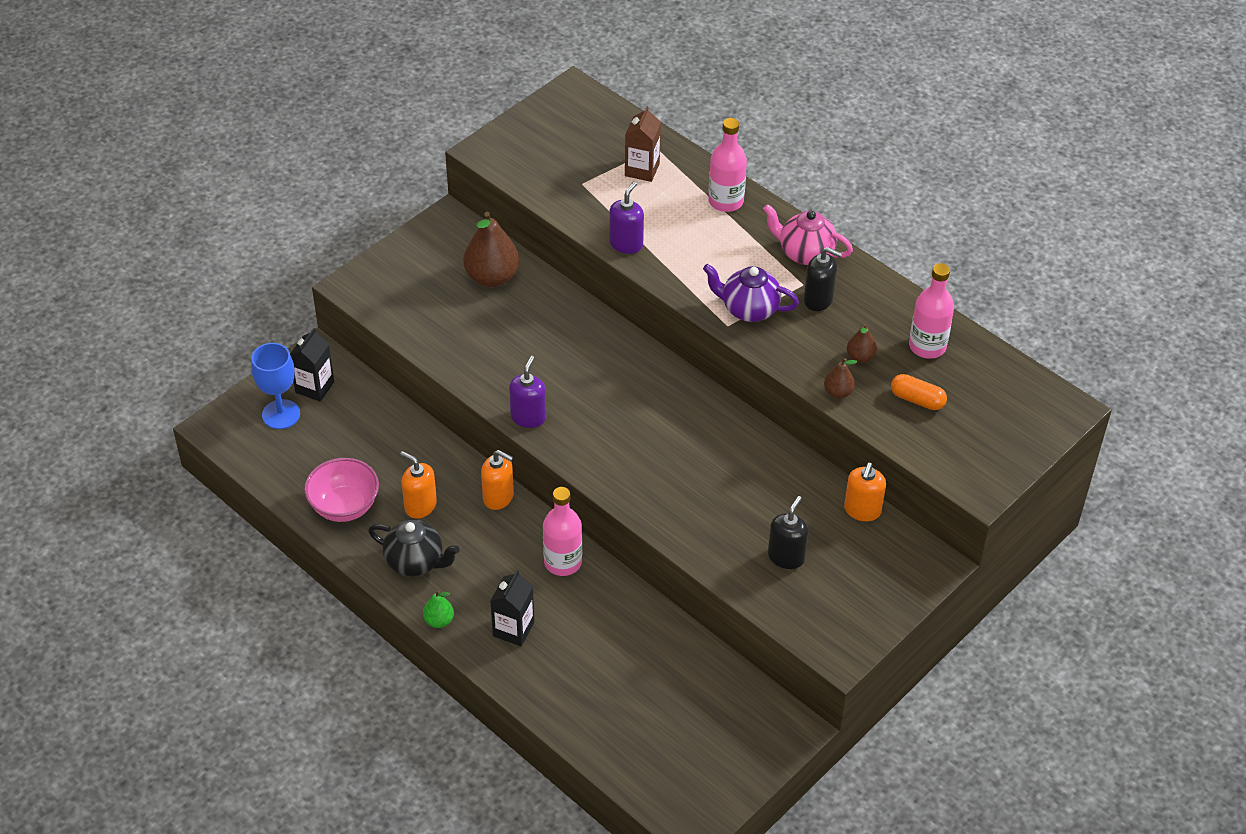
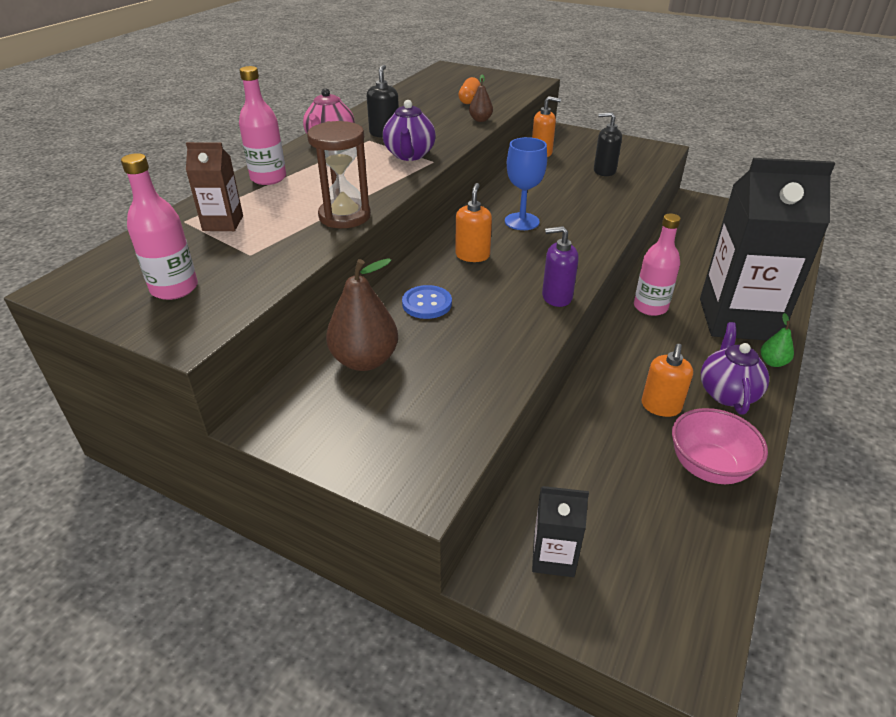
camera: 105 degrees left, 10 degrees down
blue goblet [251,343,300,429] -> blue goblet moved to [505,137,547,230]
black teapot [368,520,460,576] -> purple teapot [701,322,769,414]
orange soap dispenser [481,450,514,510] -> orange soap dispenser moved to [455,183,492,262]
black carton [490,570,534,646] -> black carton [700,158,835,340], size x2.31
purple soap dispenser [609,182,644,254] -> brown hourglass [307,121,371,228]
brown pear [847,324,877,363] -> none
pink bottle [909,263,954,359] -> pink bottle moved to [121,153,198,300]
none -> blue button [402,285,452,319]

